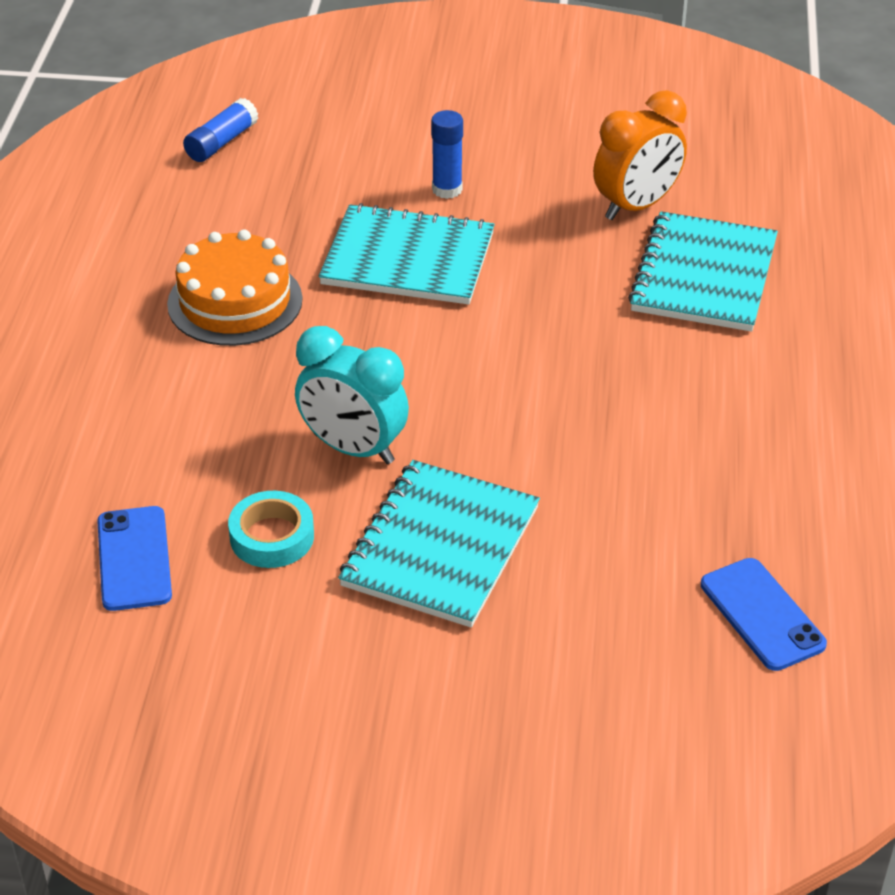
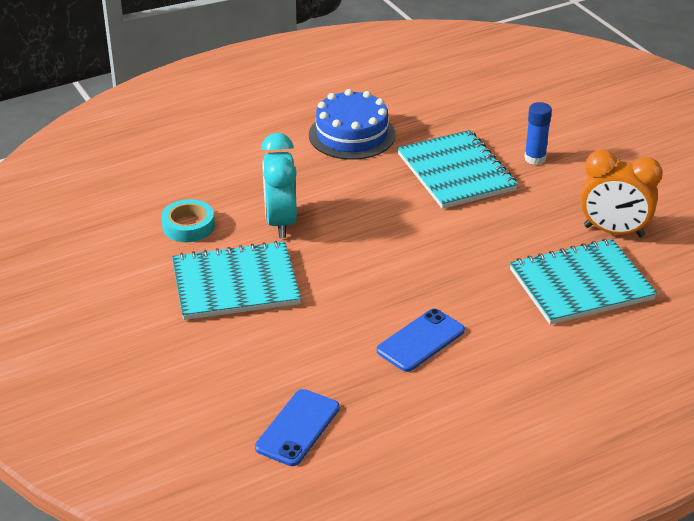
camera: 55 degrees right, 5 degrees down
blue phone [97,506,172,611] -> blue phone moved to [376,309,465,372]
orange cake [167,230,303,346] -> blue cake [309,89,395,160]
blue glue stick [183,98,258,162] -> none

